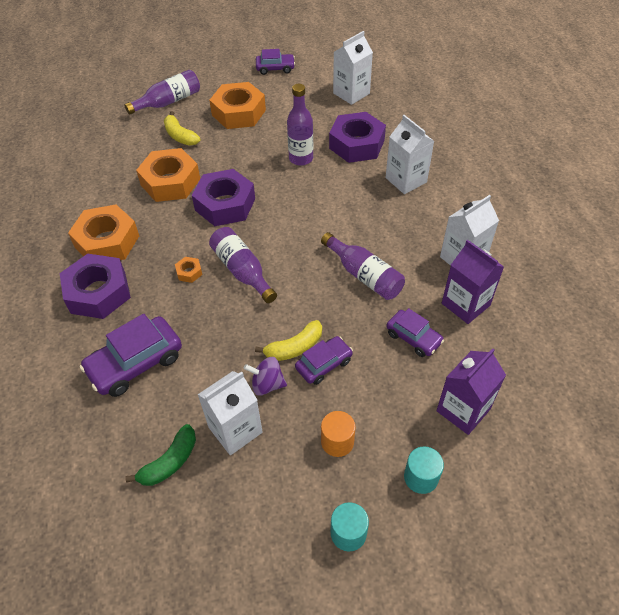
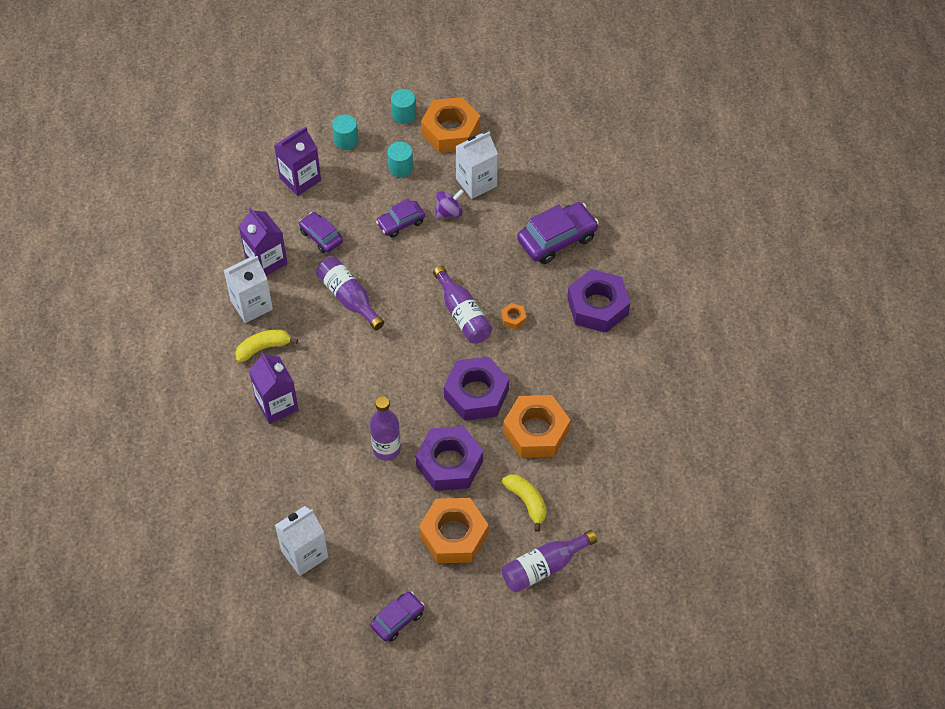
camera: 175 degrees left, 5 degrees up
orange nut [68,205,139,260] -> orange nut moved to [421,97,480,153]
green banana [126,424,196,486] -> none
purple spinning top [244,357,287,395] -> purple spinning top turned 45 degrees counterclockwise [435,189,464,219]
yellow banana [255,320,322,361] -> yellow banana moved to [235,330,298,362]
purple car [256,49,295,75] -> purple car turned 135 degrees clockwise [370,591,424,642]
orange cylinder [321,411,356,457] -> turquoise cylinder [387,142,413,177]
purple nut [329,112,386,163] -> purple nut moved to [416,426,483,491]
white carton [385,115,434,194] -> purple carton [249,352,299,424]

